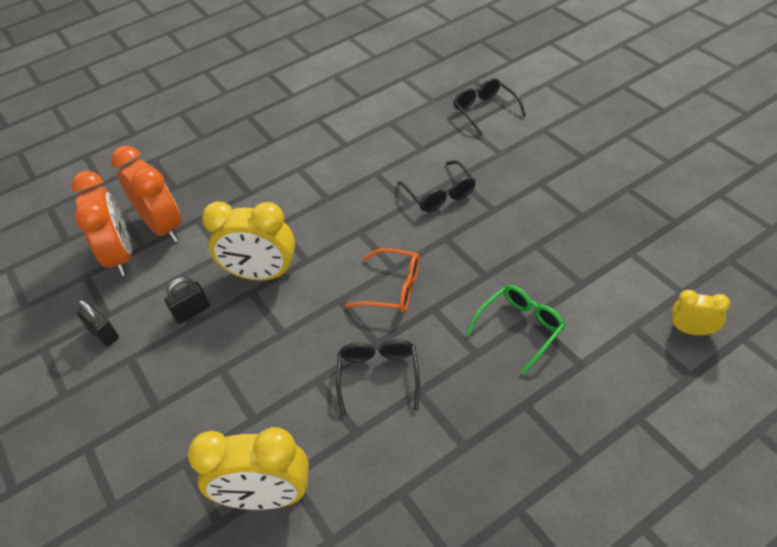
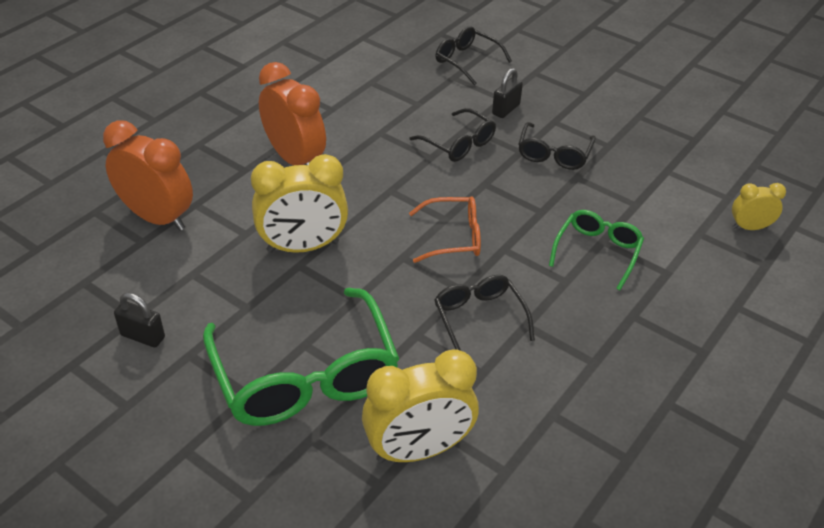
camera: 25 degrees left, 5 degrees down
orange clock [71,171,132,276] -> orange clock moved to [259,62,326,165]
black padlock [164,277,210,324] -> black padlock moved to [492,68,523,118]
none -> green glasses [203,288,400,426]
none -> black glasses [519,122,596,170]

